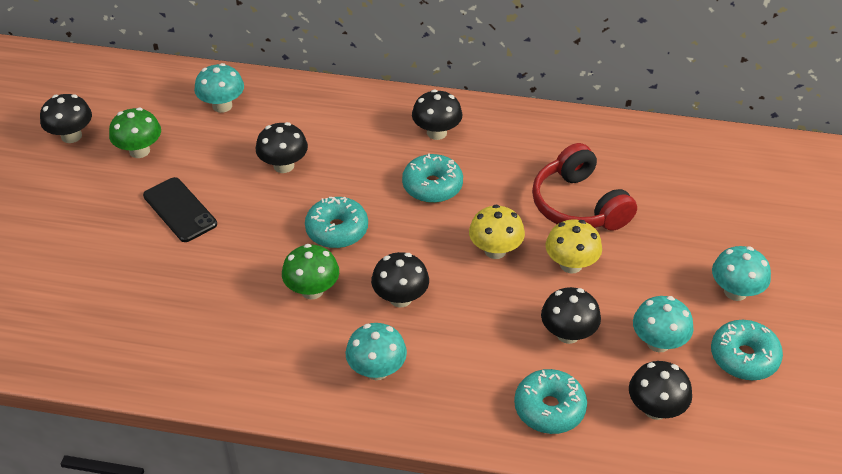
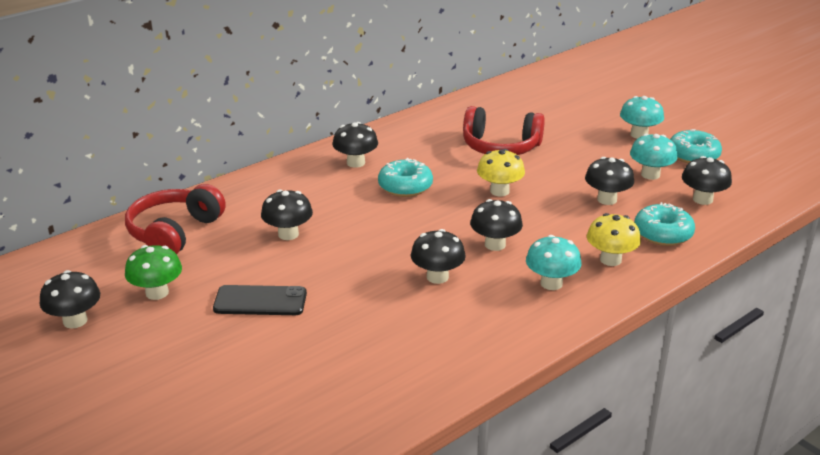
camera: 50 degrees left, 15 degrees down
turquoise mushroom [194,63,244,113] -> red headphones [125,184,226,254]
green mushroom [282,244,339,299] -> black mushroom [411,229,466,284]
turquoise donut [305,197,368,248] -> none
yellow mushroom [546,220,602,273] -> yellow mushroom moved to [587,213,641,266]

